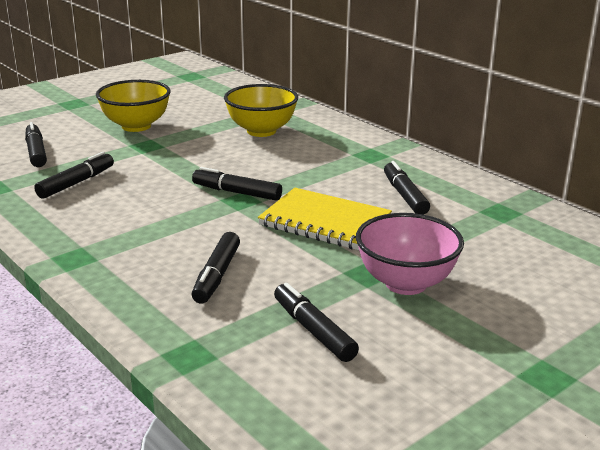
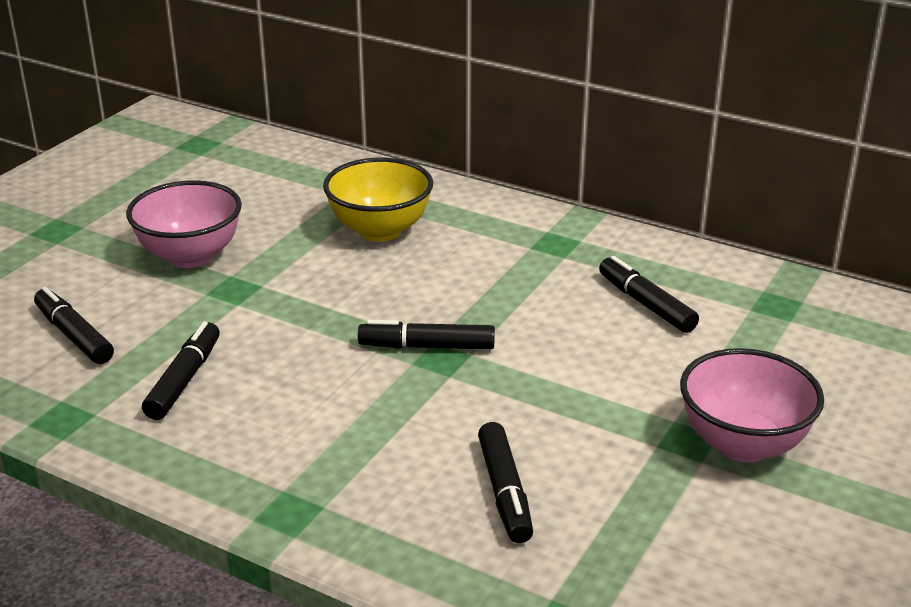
camera: 20 degrees left, 5 degrees up
yellow bowl [96,80,171,132] -> pink bowl [126,180,242,268]
yellow notebook [258,188,392,250] -> none
black marker [274,283,359,362] -> none

